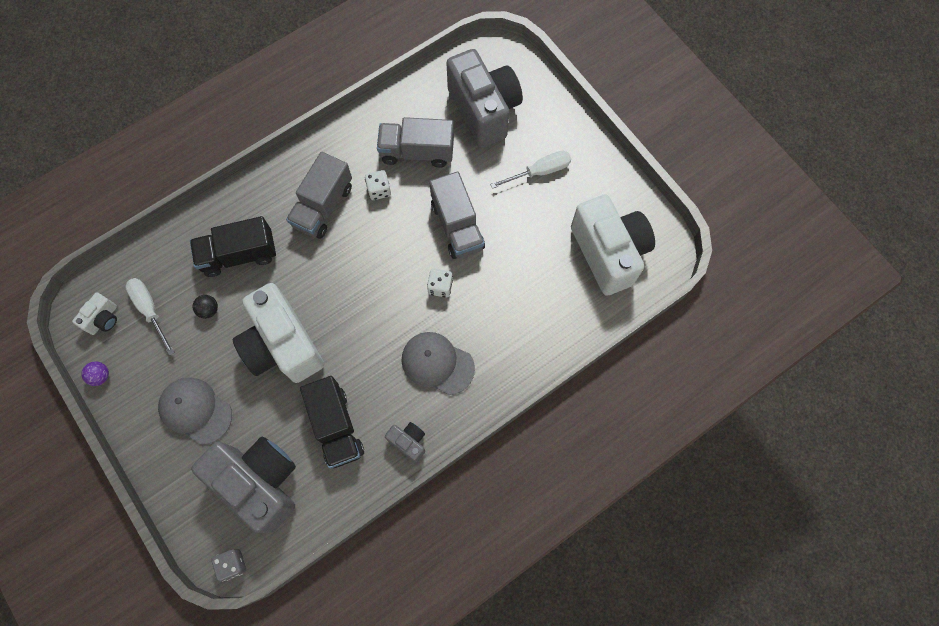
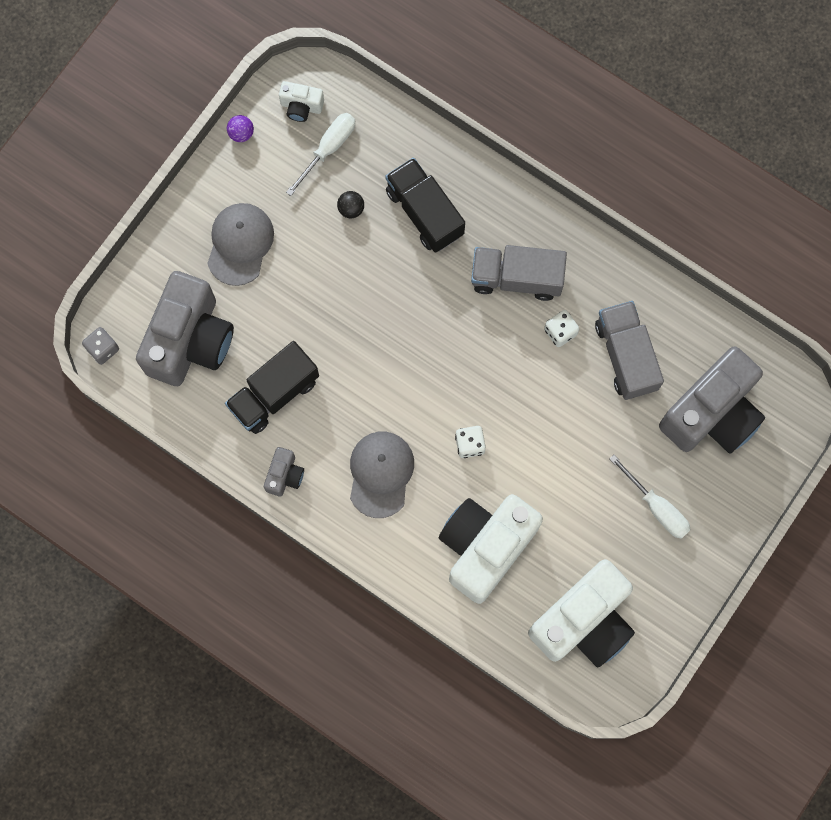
camera: 70 degrees right, 5 degrees up
white camera [232,283,324,383] -> white camera moved to [439,494,543,604]
grey truck [429,171,485,259] -> none

